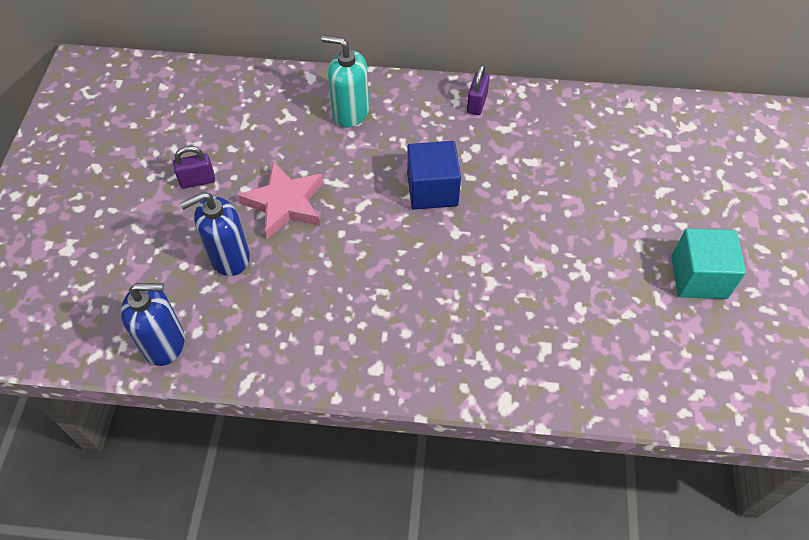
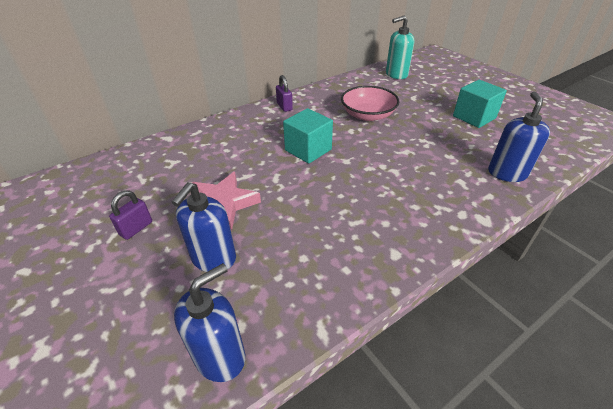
camera: 40 degrees left, 15 degrees down
turquoise soap dispenser [322,35,369,127] -> turquoise soap dispenser moved to [386,15,414,79]
blue cube [407,141,461,210] -> turquoise cube [283,108,333,164]
none -> pink bowl [341,86,400,121]
none -> blue soap dispenser [488,92,550,182]

